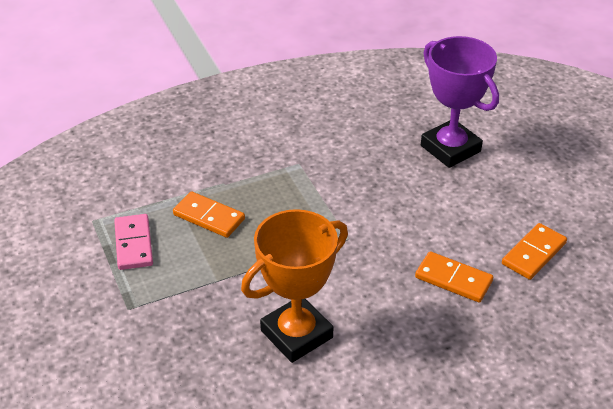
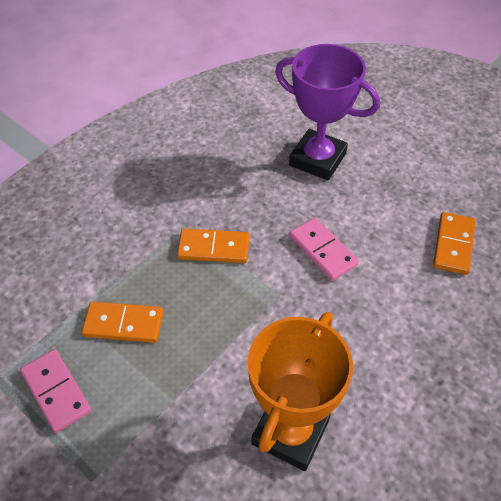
camera: 25 degrees left, 10 degrees up
orange domino [415,251,493,303] -> orange domino moved to [177,229,249,263]
none -> pink domino [289,218,359,281]

